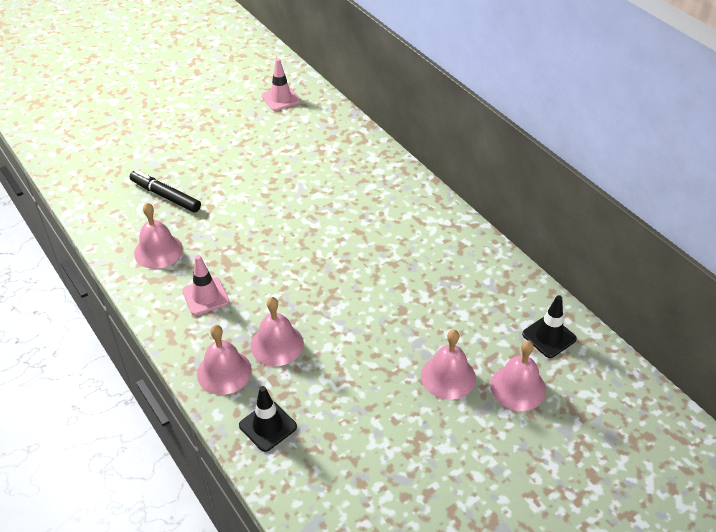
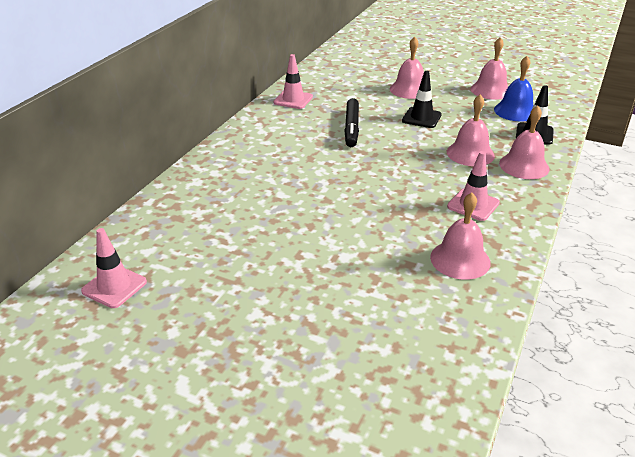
camera: 120 degrees left, 10 degrees down
black marker [130,170,201,212] -> black marker moved to [344,98,359,147]
pink bell [490,340,546,411] -> pink bell moved to [471,37,508,100]
black traffic cone [522,295,577,358] -> black traffic cone moved to [402,71,442,128]
none -> pink traffic cone [274,54,313,109]
none -> blue bell [494,56,534,122]

